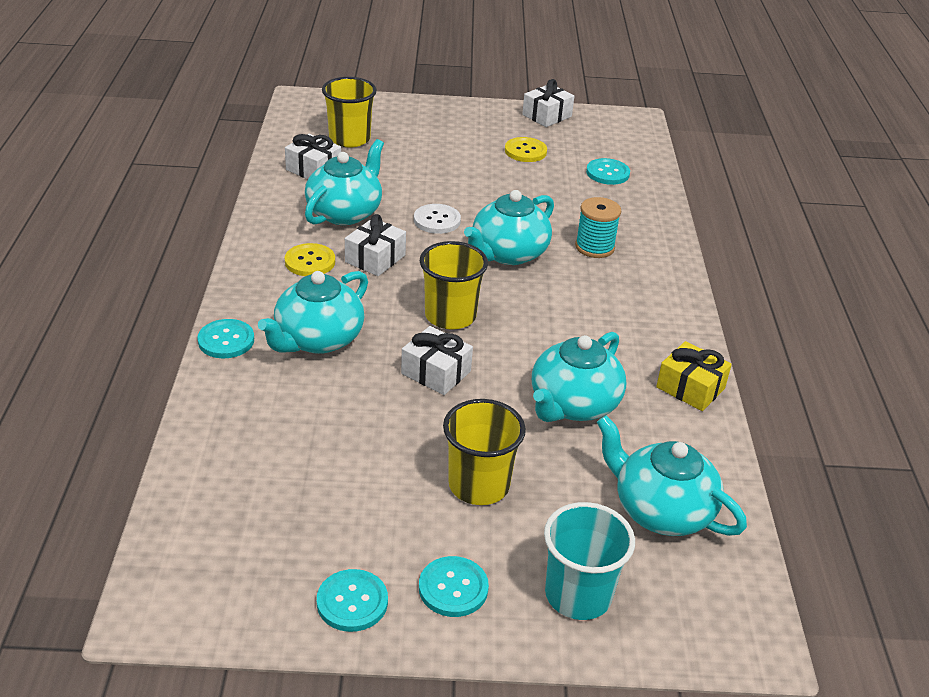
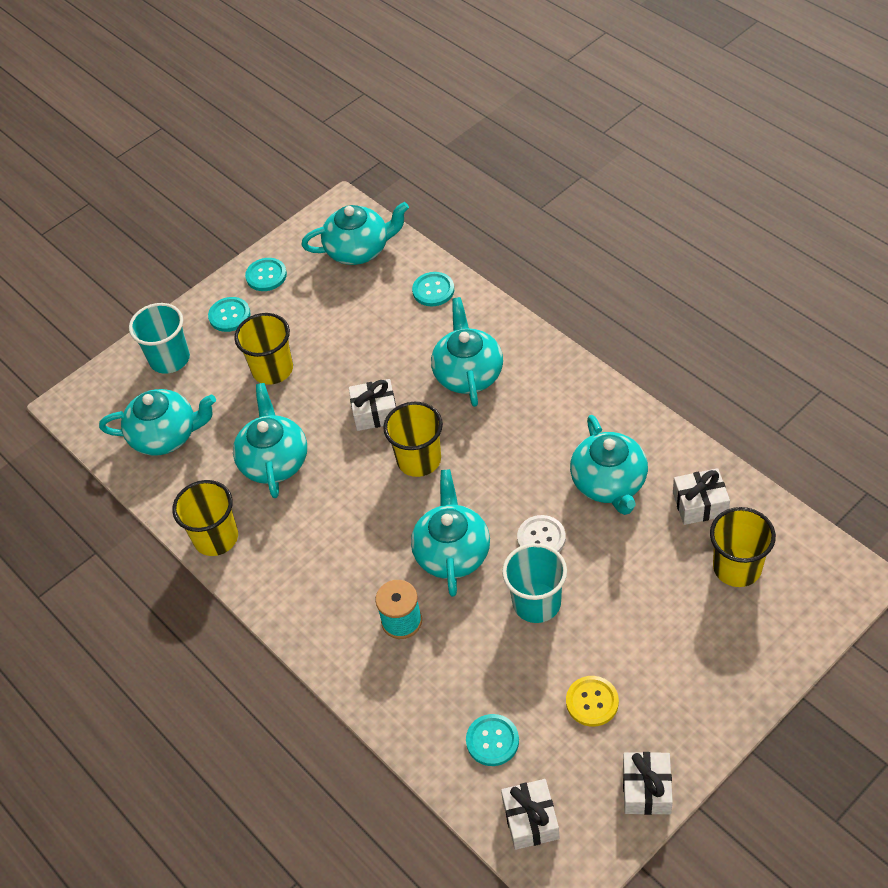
camera: 145 degrees right, 15 degrees up
turquoise button [197,319,254,358] -> turquoise button moved to [412,272,454,307]
yellow button [285,243,335,276] -> none
white gift [345,214,406,276] -> white gift moved to [501,779,560,850]
yellow gift [656,341,732,411] -> yellow cup [172,480,238,556]
none -> turquoise teapot [301,202,409,265]
none -> turquoise cup [502,543,567,623]

